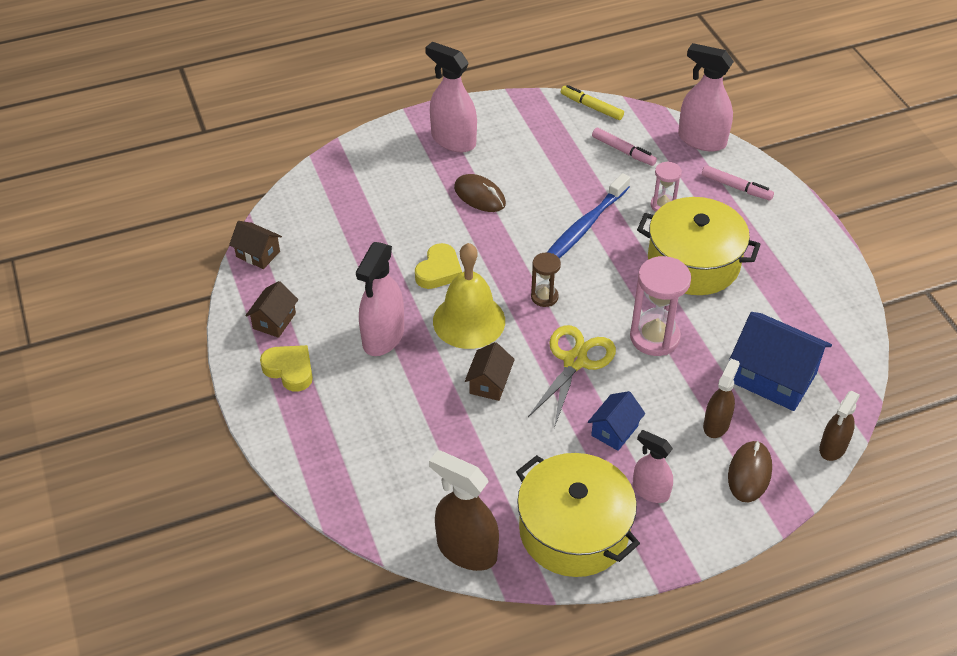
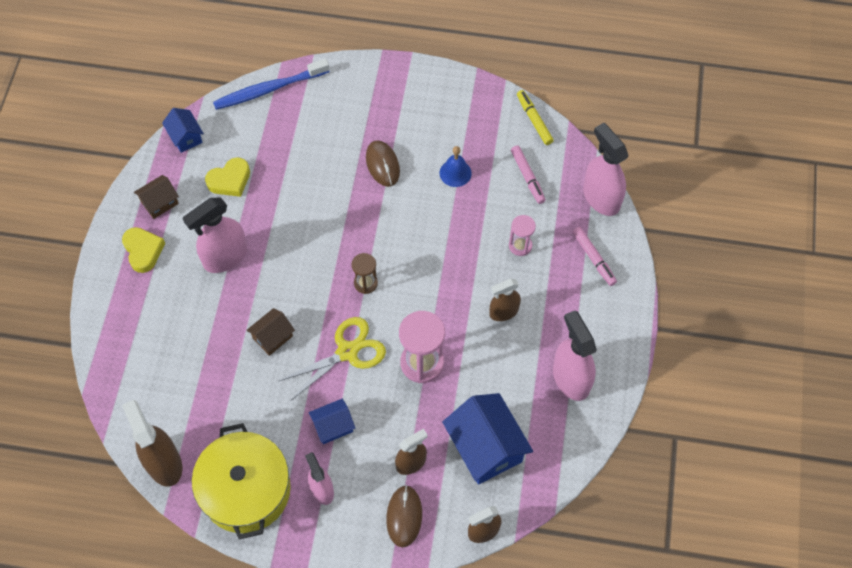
camera: 30 degrees right, 15 degrees up
brown house [229,221,282,269] -> blue house [162,108,204,153]
yellow heart [415,243,462,289] -> yellow heart moved to [205,158,250,197]
pink spray bottle [425,42,477,152] -> pink spray bottle moved to [553,310,596,401]
yellow bell [433,243,505,349] -> none
blue toothbrush [547,173,630,258] -> blue toothbrush moved to [213,59,330,110]
yellow pot [637,197,761,295] -> brown spray bottle [489,279,521,321]
brown mouse [728,441,772,502] -> brown mouse turned 45 degrees counterclockwise [386,485,422,547]
none -> blue bell [440,146,472,187]

